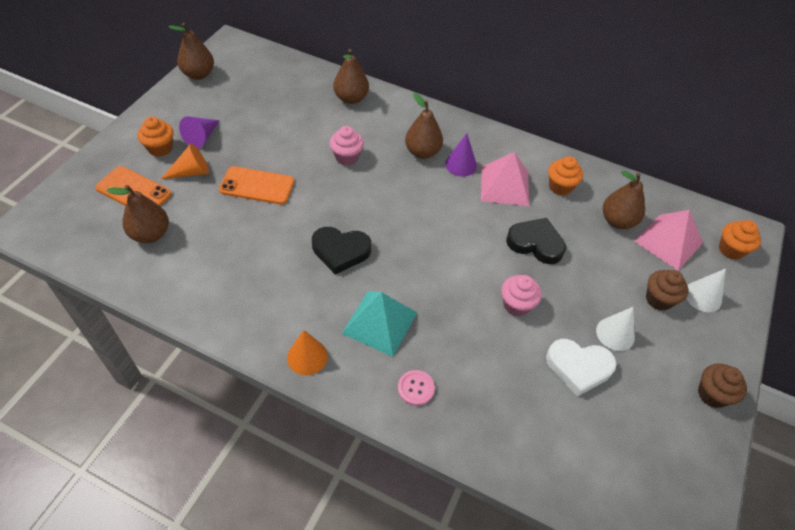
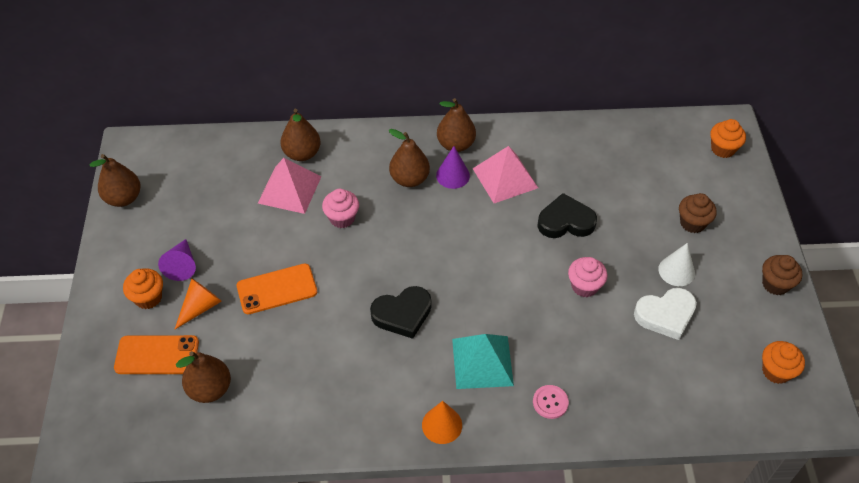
camera: 25 degrees left, 0 degrees up
orange cupcake [548,156,583,196] -> orange cupcake moved to [762,341,805,384]
brown pear [603,171,645,229] -> brown pear moved to [437,98,476,152]
pink pyramid [634,210,703,271] -> pink pyramid moved to [258,158,322,214]
white cone [686,268,726,312] -> none

